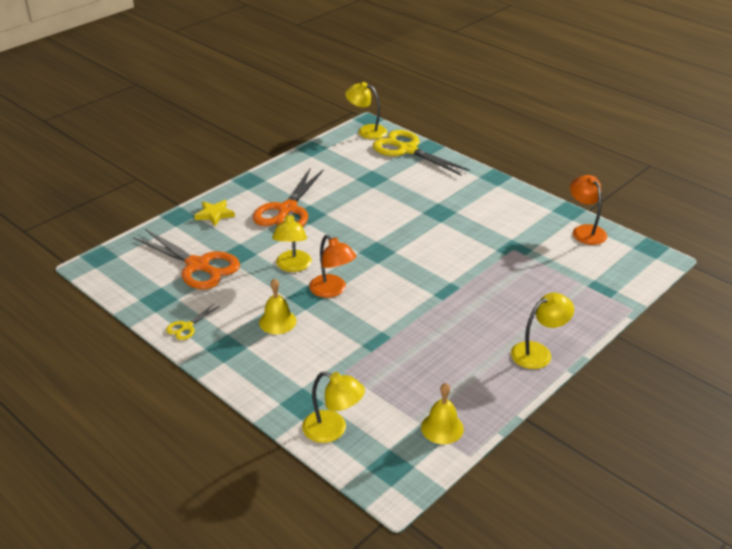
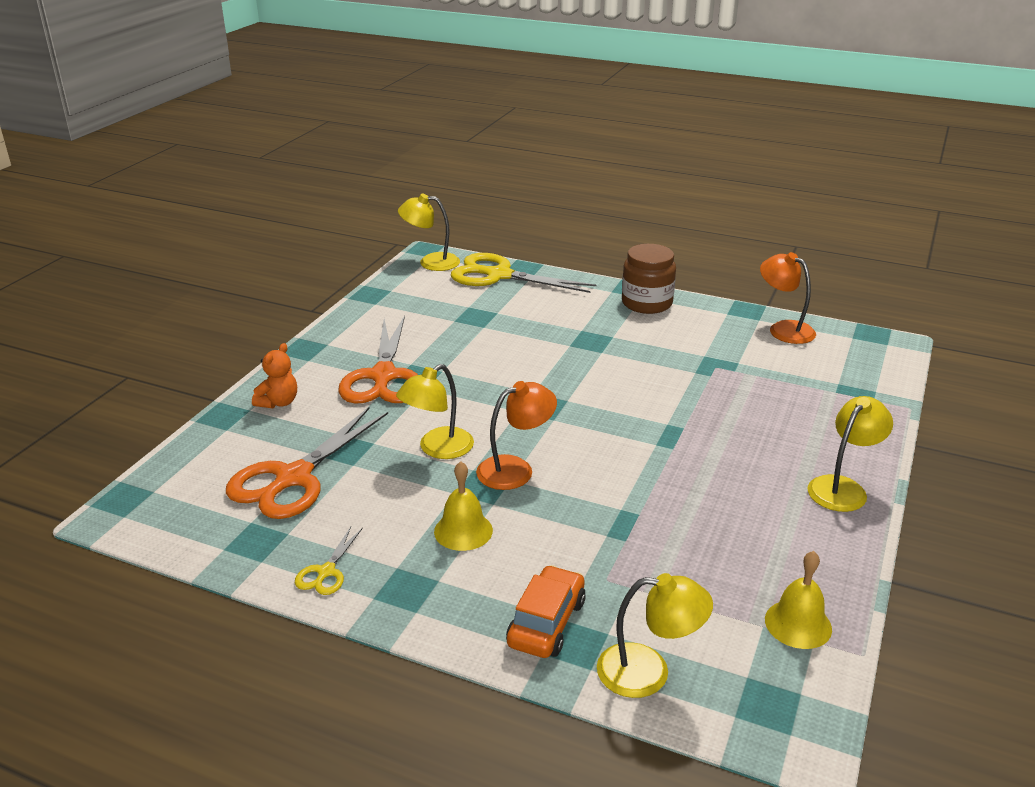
camera: 20 degrees left, 5 degrees down
orange scissors [133,229,240,290] -> orange scissors turned 105 degrees clockwise [226,407,388,519]
yellow star [194,200,235,226] -> orange teddy bear [252,343,297,409]
yellow lamp [272,211,312,272] -> yellow lamp turned 60 degrees clockwise [396,364,474,459]
orange lamp [309,235,356,298] -> orange lamp turned 60 degrees counterclockwise [476,381,557,490]
none -> orange car [506,565,586,658]
none -> brown jar [622,244,676,314]

